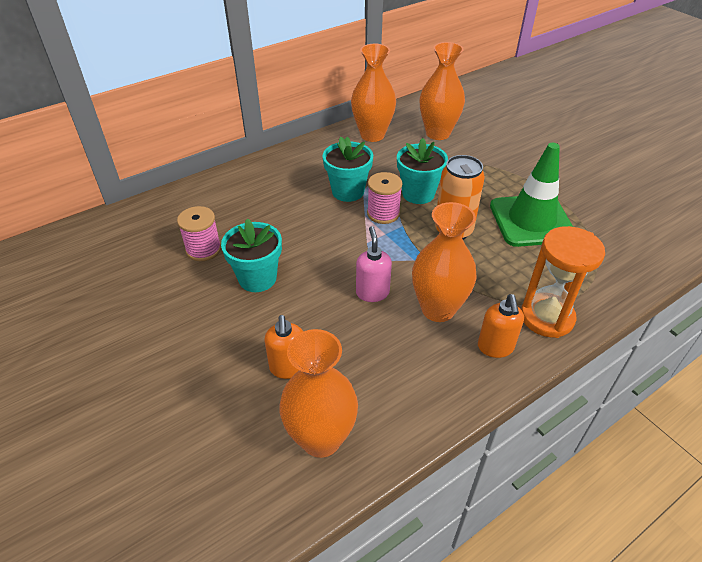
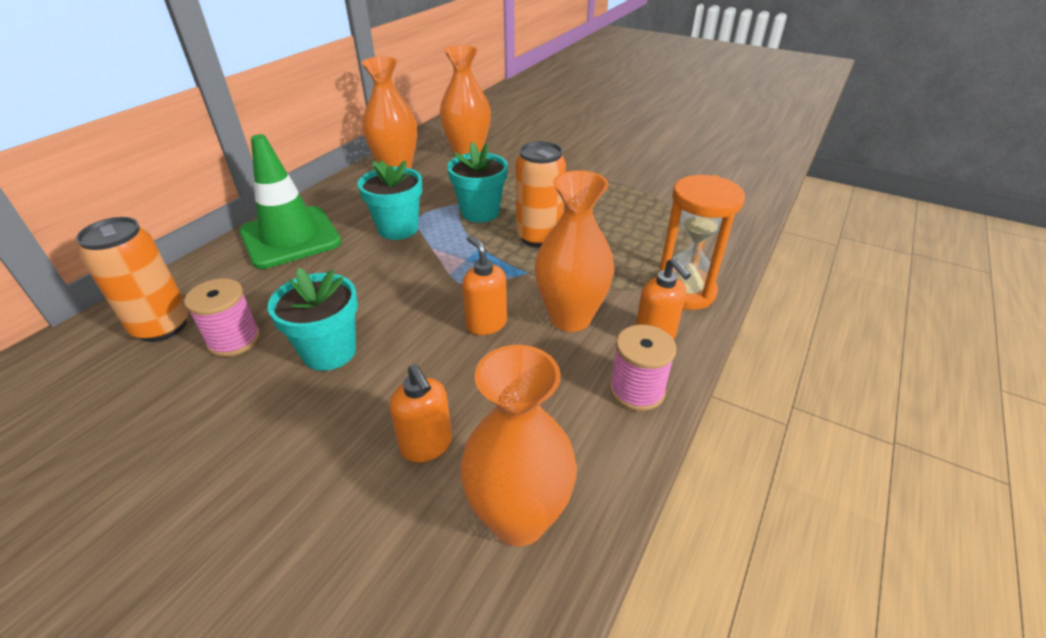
camera: 25 degrees left, 5 degrees down
pink soap dispenser [356,226,392,302] -> orange soap dispenser [462,235,507,335]
pink spool [367,172,403,224] -> pink spool moved to [609,325,677,411]
green traffic cone [490,143,573,247] -> green traffic cone moved to [239,134,342,269]
none -> orange can [76,217,189,342]

